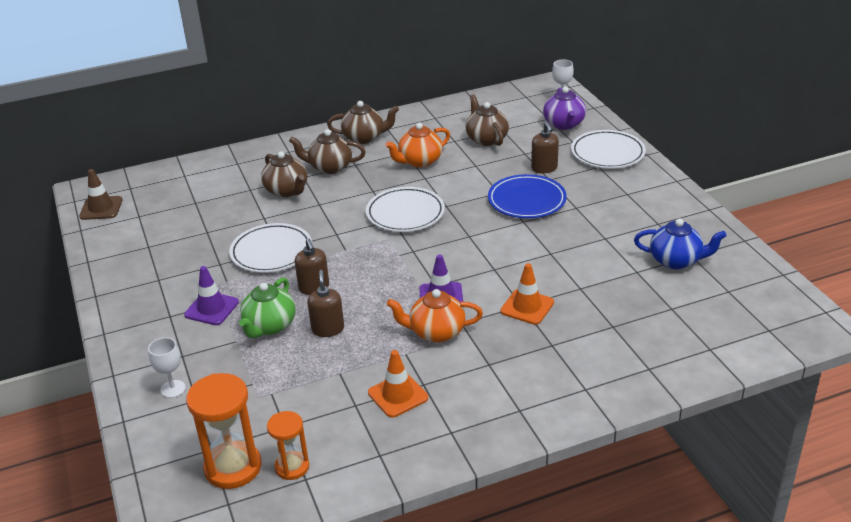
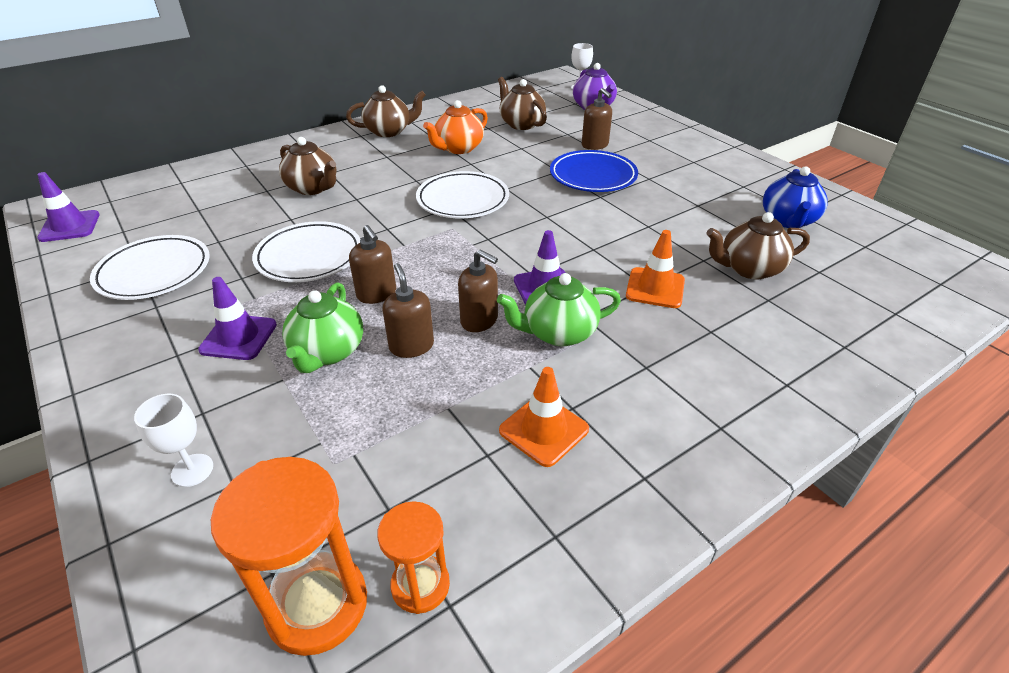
camera: 15 degrees left, 5 degrees up
brown traffic cone [79,169,123,220] -> purple traffic cone [37,172,100,242]
brown teapot [289,129,366,174] -> brown teapot moved to [706,212,810,279]
orange teapot [387,289,483,343] -> green teapot [497,273,621,346]
white plate [571,130,646,169] -> white plate moved to [90,235,210,300]
blue teapot [634,219,727,269] -> blue teapot turned 105 degrees clockwise [763,166,828,228]
none -> brown soap dispenser [458,249,498,332]

